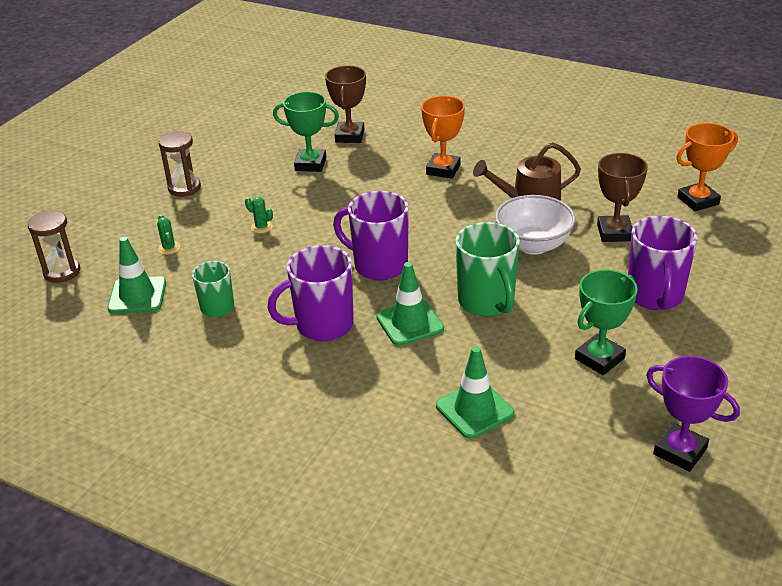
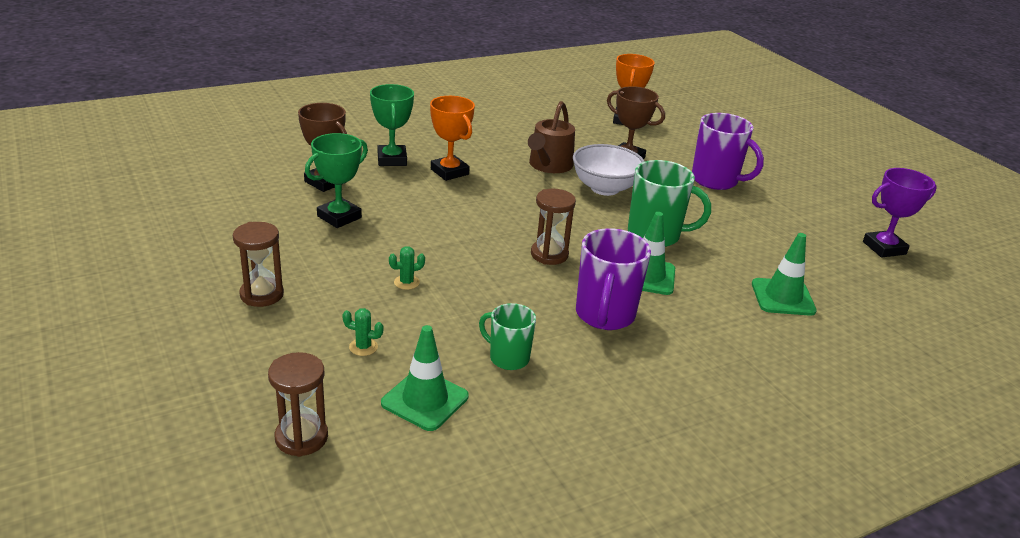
camera: 60 degrees left, 5 degrees down
purple mug [333,191,409,280] -> brown hourglass [531,189,576,265]
green trophy [575,270,638,375] -> green trophy moved to [370,84,414,166]

